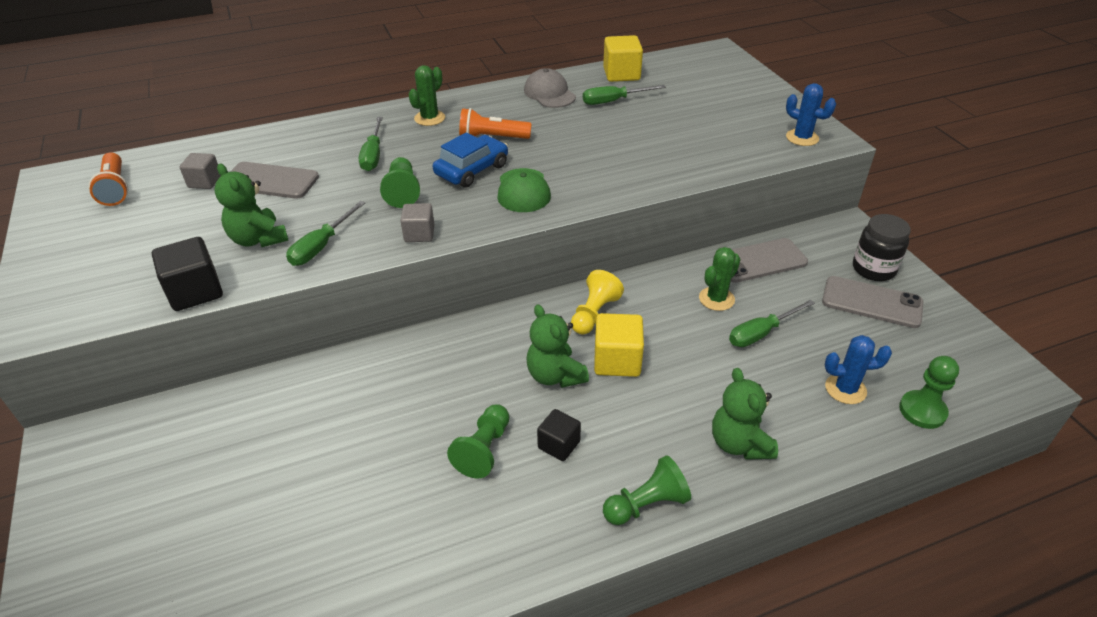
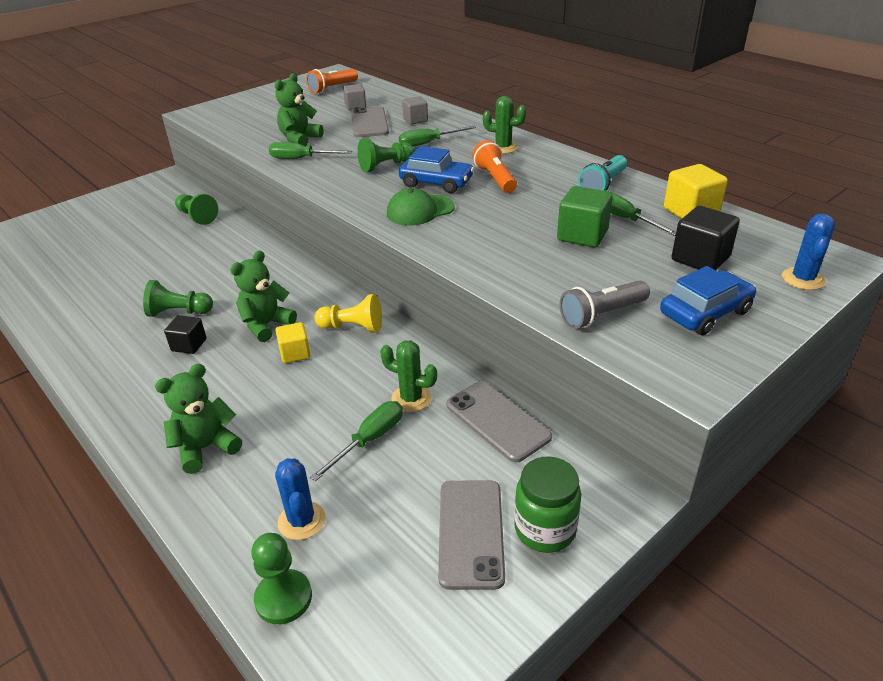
camera: 70 degrees right, 5 degrees down
black cube [152,237,223,311] -> black cube moved to [672,206,740,270]
grey cube [400,203,435,242] -> grey cube moved to [402,96,428,124]
grey cap [524,68,576,108] -> turquoise flashlight [578,155,627,191]
yellow cube [594,313,644,377] -> yellow cube [275,322,310,363], size x0.64
green pawn [603,455,691,525] -> green pawn moved to [175,194,218,225]
green screwdriver [729,300,815,347] -> green screwdriver turned 90 degrees clockwise [310,401,403,481]
blue cactus [786,83,836,146] -> blue cactus moved to [782,213,835,290]
black jar [853,214,911,281] -> green jar [514,457,581,553]
none -> green cube [557,186,613,247]
none -> grey flashlight [560,280,650,329]
none -> blue car [660,266,756,335]

